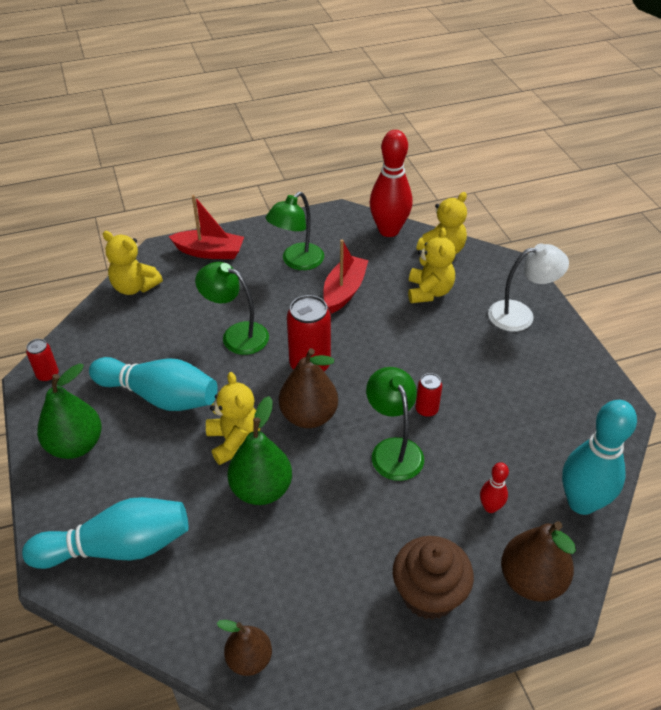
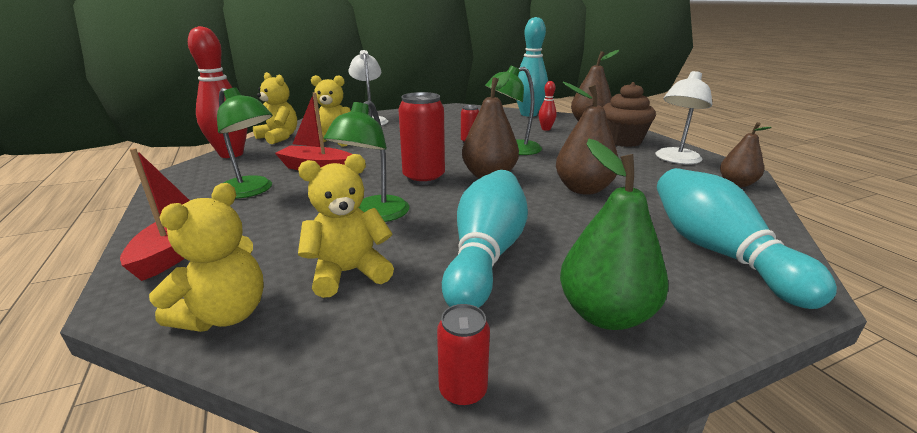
camera: 95 degrees left, 20 degrees down
yellow teddy bear [206,372,260,465] -> yellow teddy bear moved to [298,154,394,298]
green pear [227,396,292,505] -> brown pear [556,82,619,195]
none -> white lamp [655,71,712,164]

